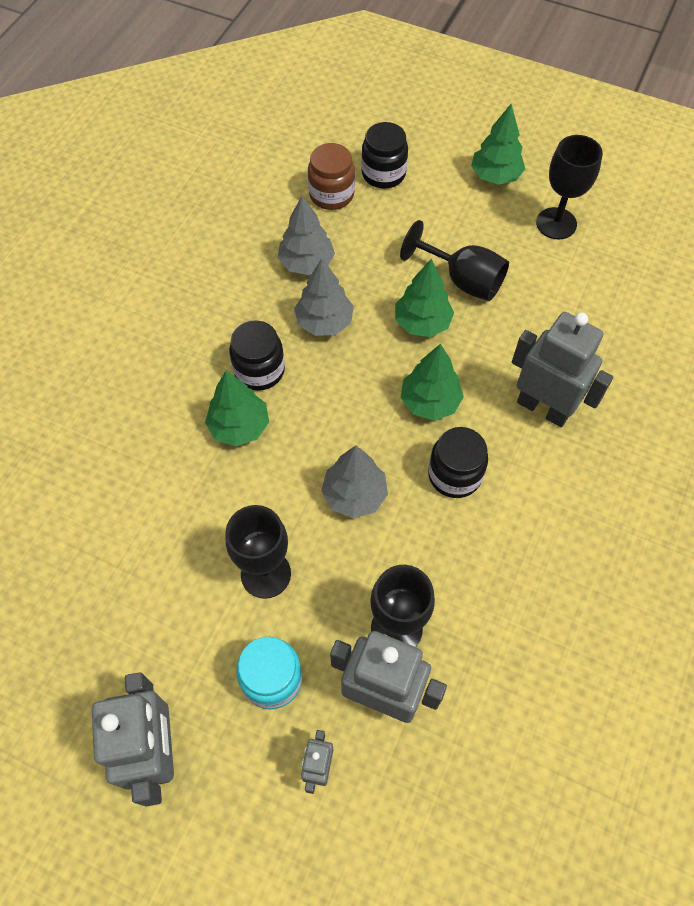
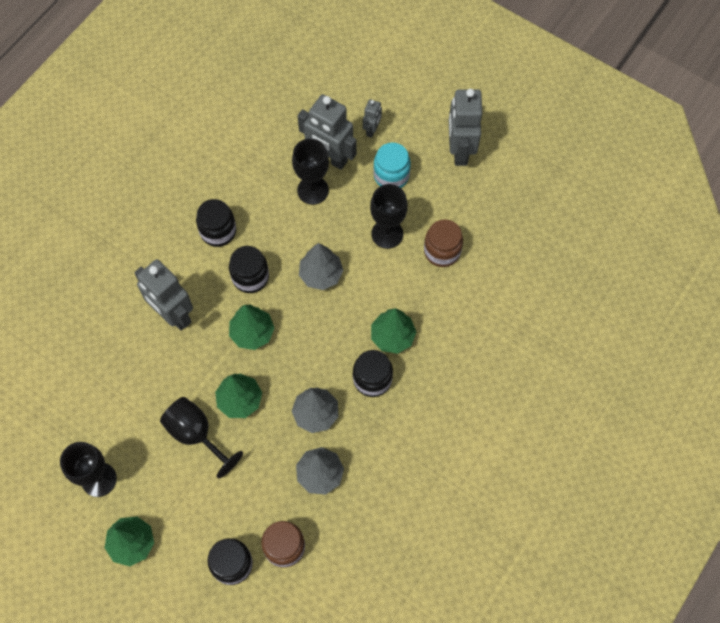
camera: 170 degrees left, 5 degrees up
none -> black jar [196,199,236,247]
none -> brown jar [424,219,463,267]

